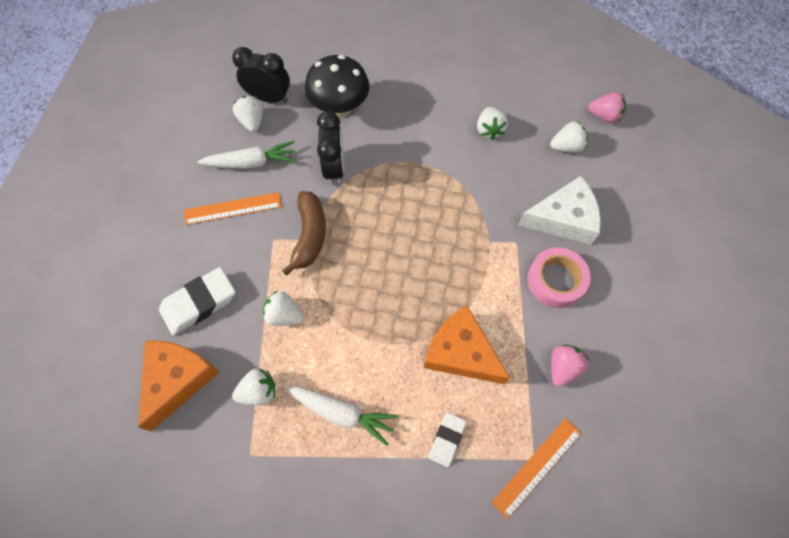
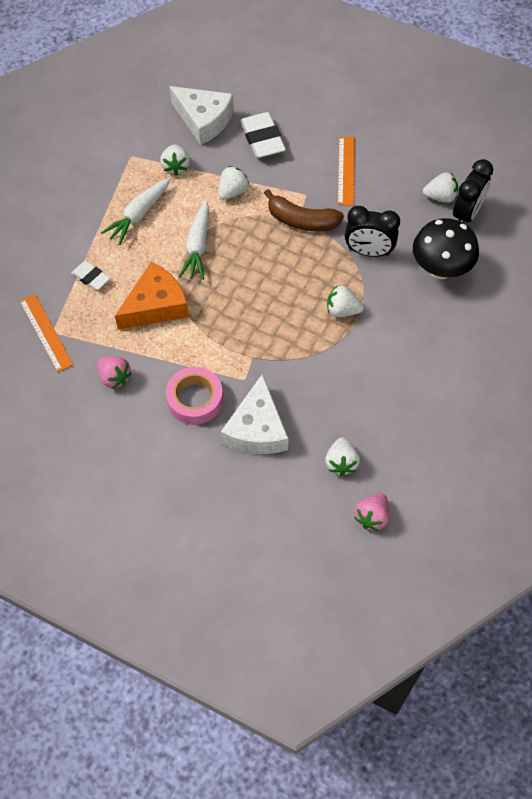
camera: 105 degrees right, 5 degrees down
orange cheese [138,341,219,431] -> white cheese [169,86,234,145]
white carrot [197,141,296,169] -> white carrot moved to [179,201,209,280]
white strawberry [477,107,508,140] -> white strawberry moved to [327,286,364,317]

